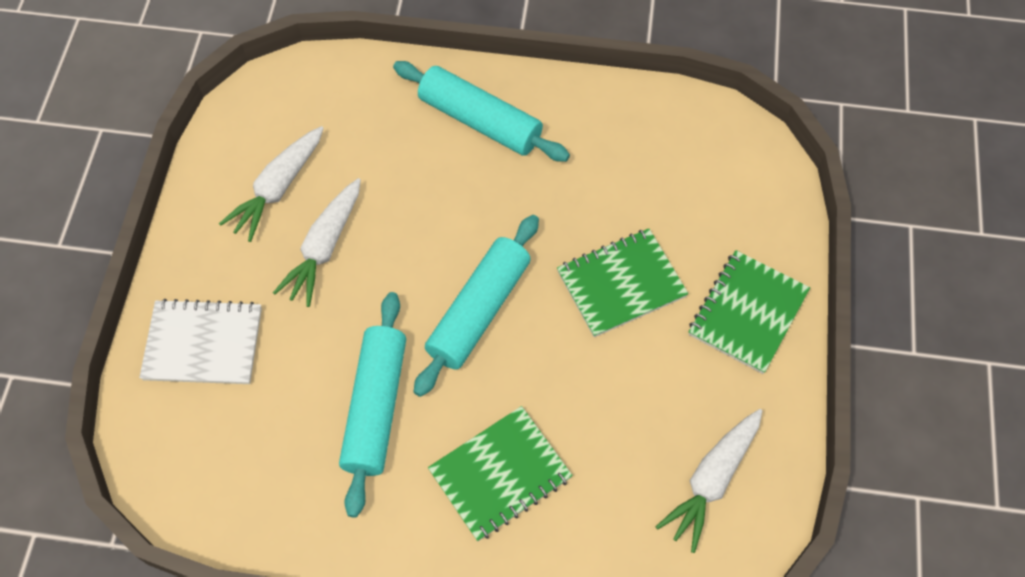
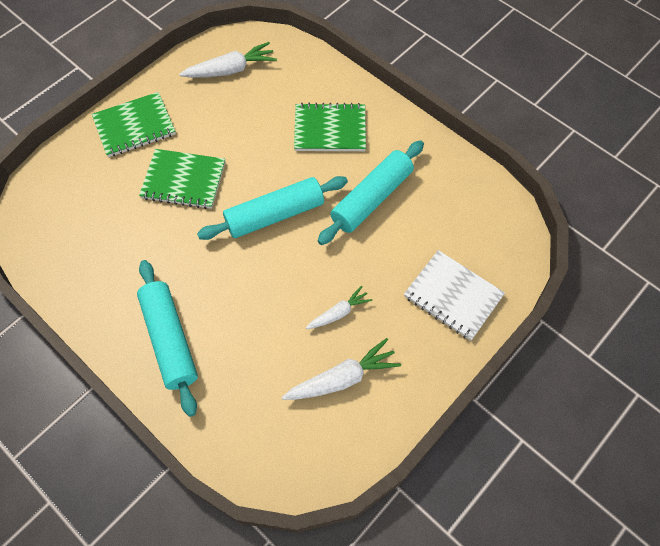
camera: 145 degrees left, 0 degrees up
white carrot [273,178,361,307] -> white carrot [306,286,372,329], size x0.62

